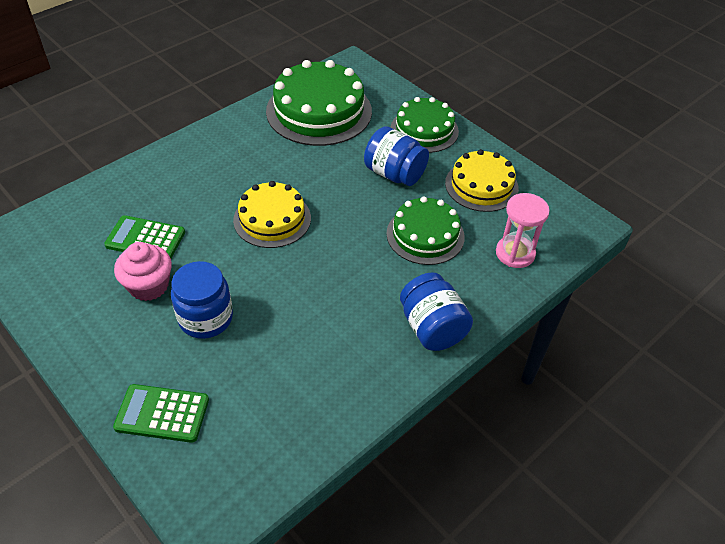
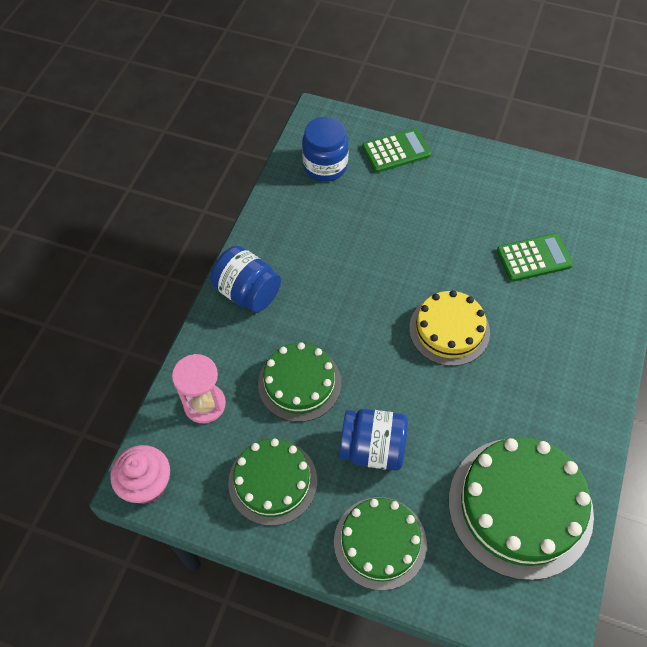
camera: 155 degrees right, 10 degrees up
pink cupcake [114,242,172,301] -> pink cupcake moved to [110,445,170,504]
blue jar [171,261,233,339] -> blue jar moved to [302,117,349,182]
yellow cake [445,149,519,212] -> green cake [228,439,317,526]

